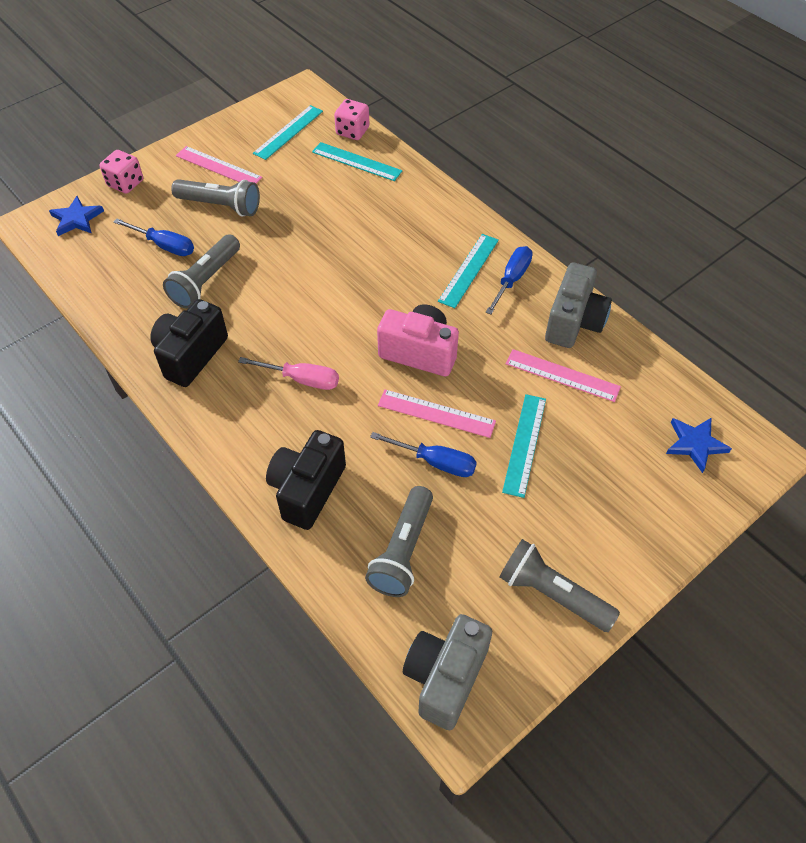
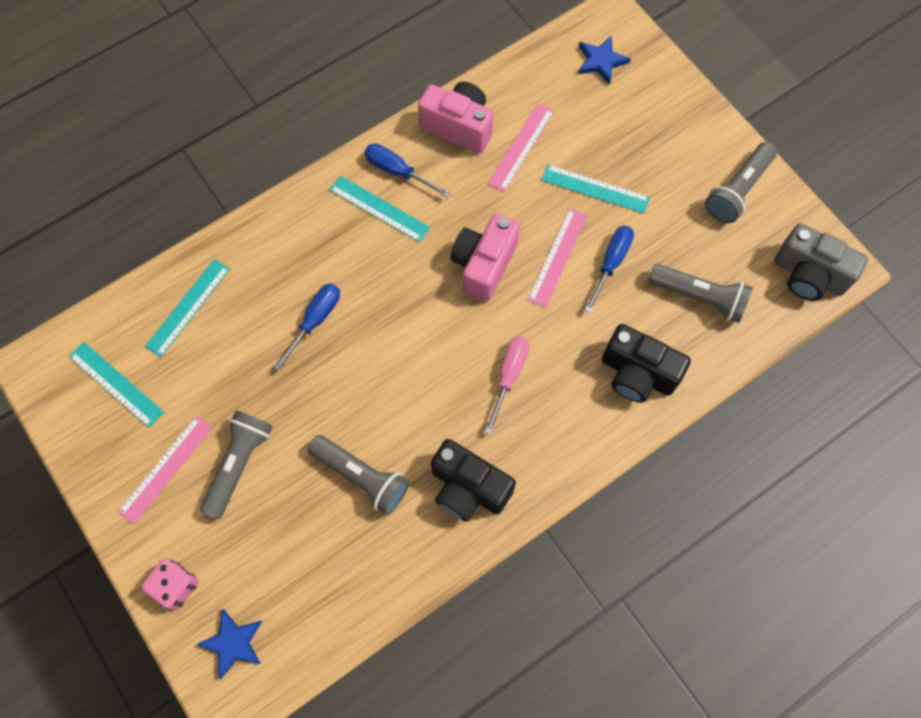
camera: 85 degrees left, 15 degrees up
blue screwdriver [114,219,194,256] -> blue screwdriver moved to [274,283,340,371]
pink dice [334,99,369,140] -> none
grey camera [545,262,612,348] -> pink camera [418,81,494,153]

